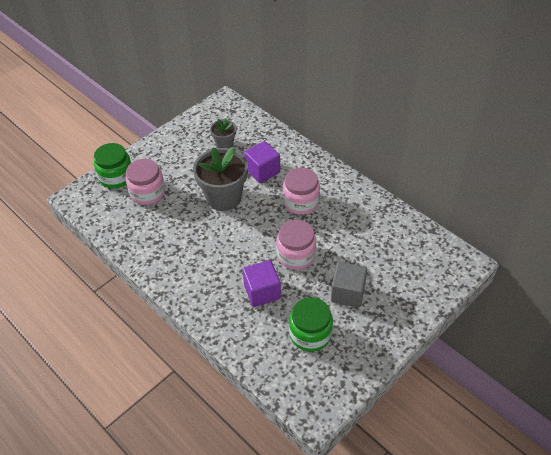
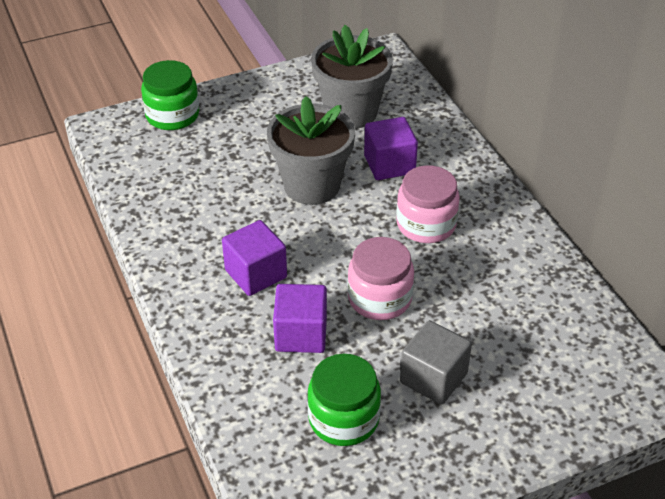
camera: 20 degrees right, 5 degrees down
pink jar [126,159,165,205] -> none
grey flower pot [210,118,236,149] -> grey flower pot [311,25,393,129], size x1.90
none -> purple cube [222,220,287,296]

